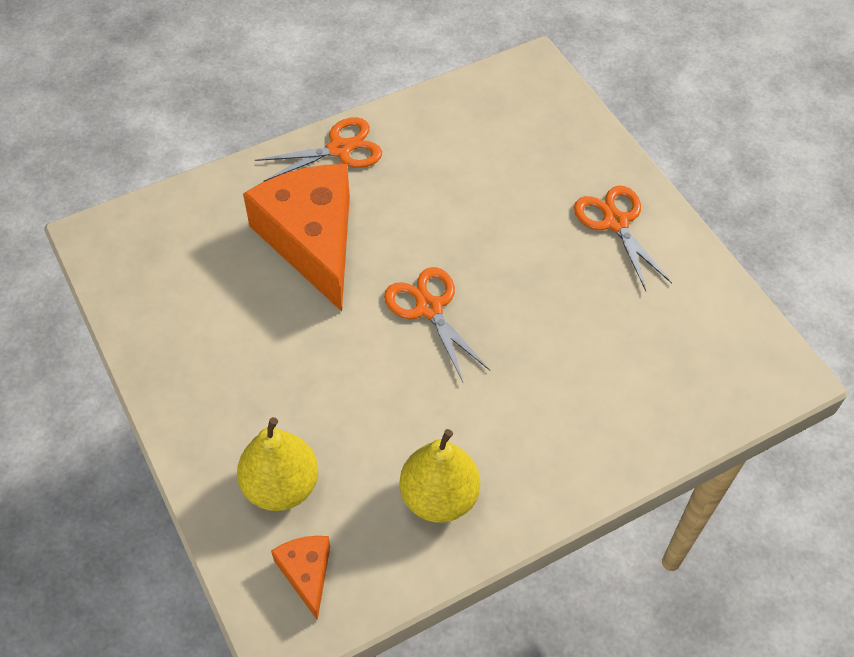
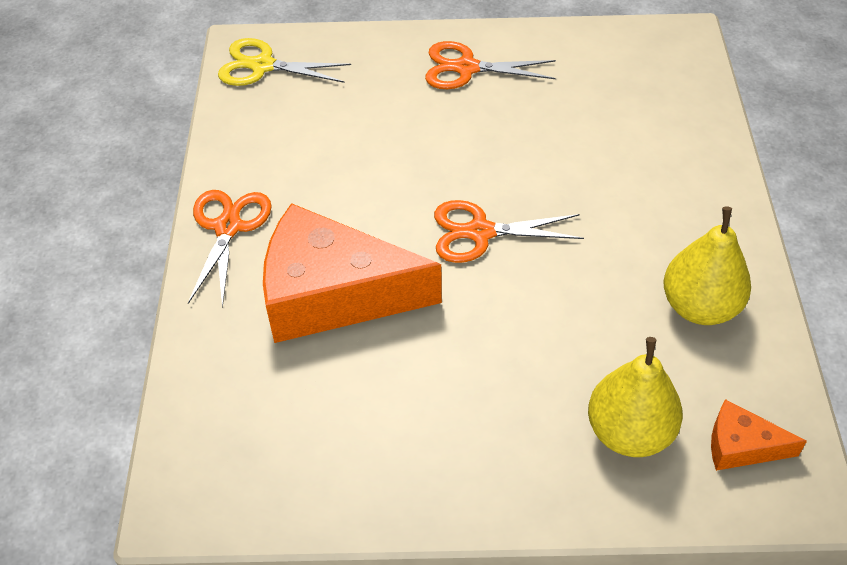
camera: 60 degrees left, 5 degrees down
none -> yellow scissors [218,38,351,86]

